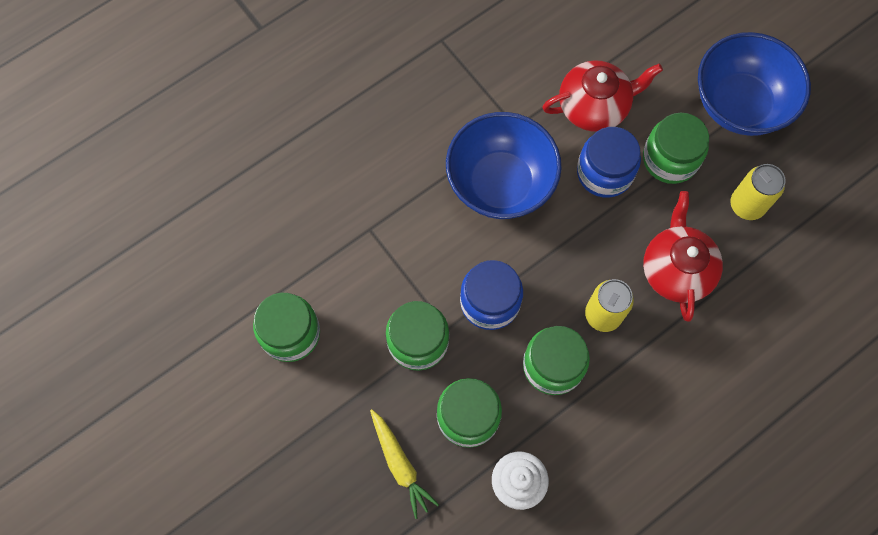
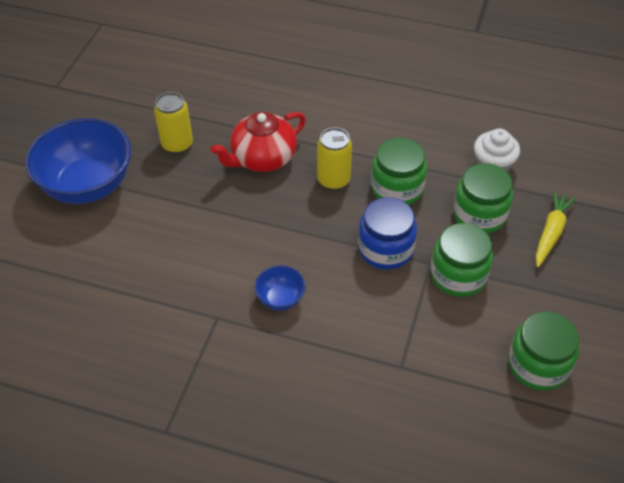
camera: 125 degrees left, 20 degrees down
blue bowl [446,112,562,219] -> blue bowl [254,265,306,310], size x0.45
red teapot [542,60,663,132] -> none
blue jar [577,127,641,198] -> none
green jar [643,113,709,184] -> none

